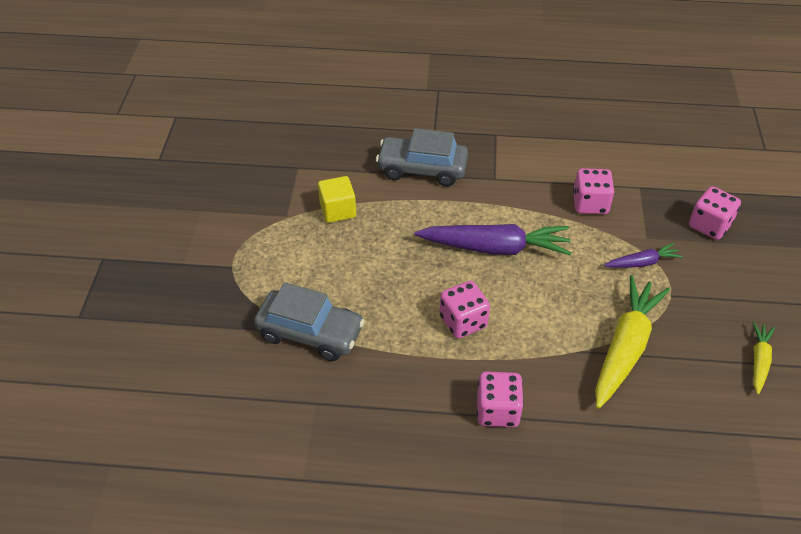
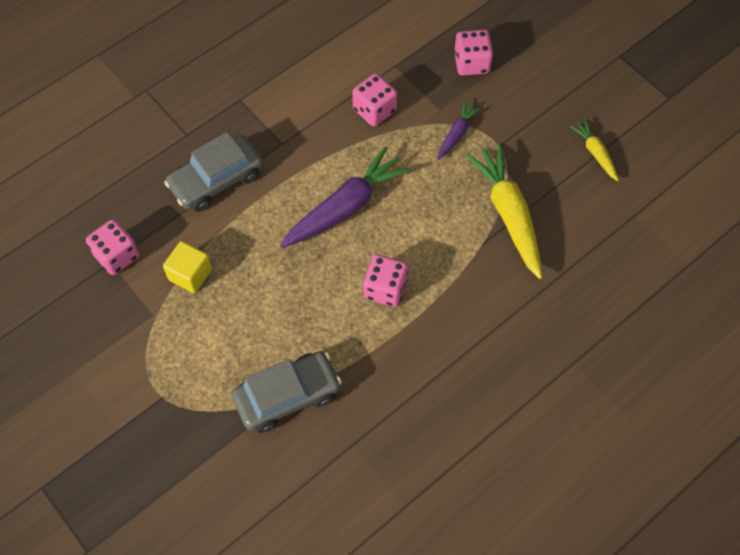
camera: 45 degrees left, 15 degrees up
pink dice [477,371,524,427] -> pink dice moved to [86,219,139,275]

